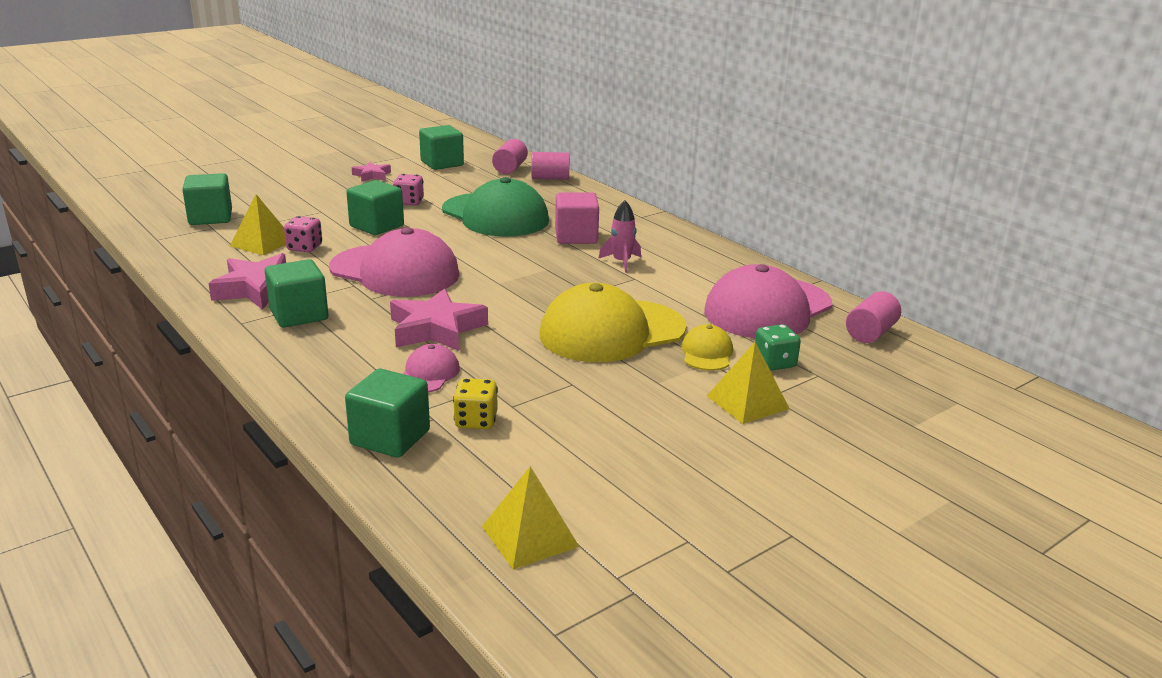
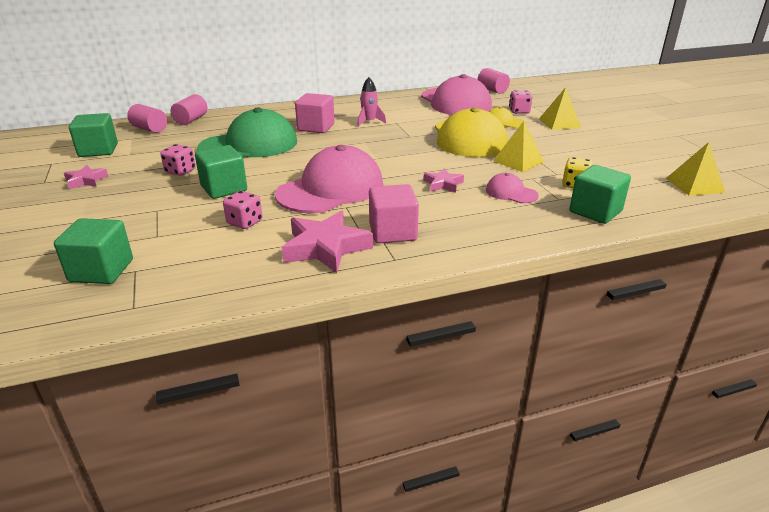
camera: 70 degrees left, 5 degrees up
yellow pyramid [230,194,286,255] -> yellow pyramid moved to [493,121,544,172]
green cube [265,259,329,328] -> pink cube [369,184,419,243]
pink star [390,289,488,351] -> pink star [423,169,464,193], size x0.54
green dice [755,324,801,371] -> pink dice [509,90,532,114]

